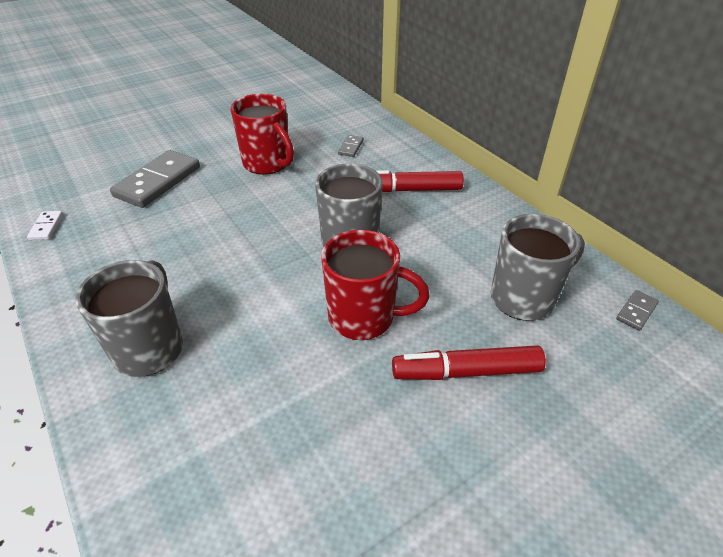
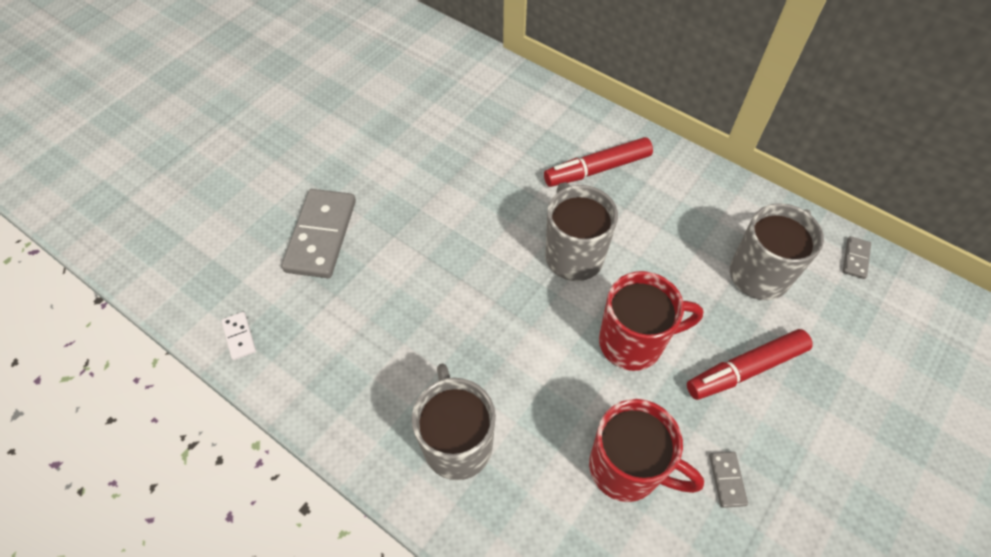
camera: 20 degrees left, 15 degrees up
red mug [231,94,294,175] -> red mug moved to [589,399,704,502]
grey domino [338,135,364,157] -> grey domino moved to [709,452,748,508]

